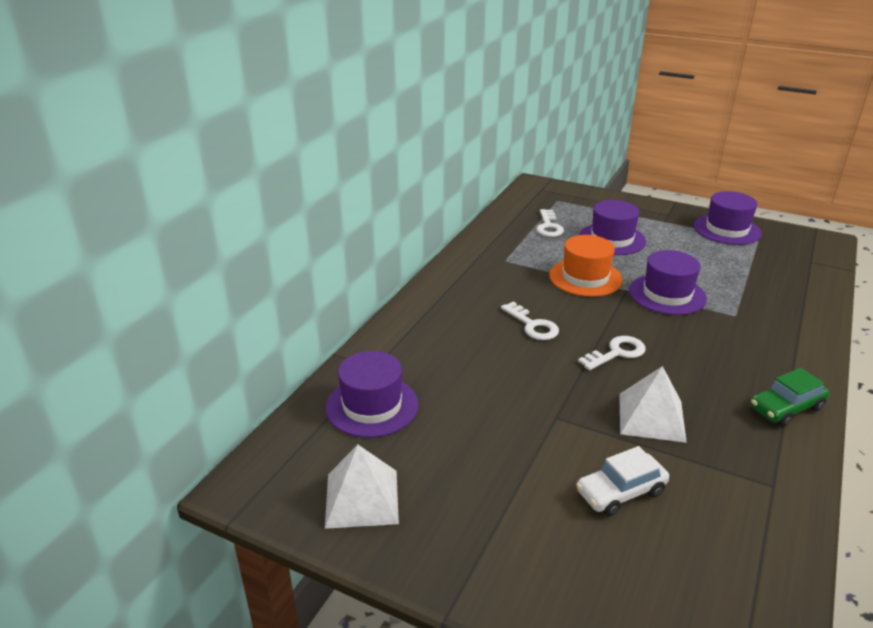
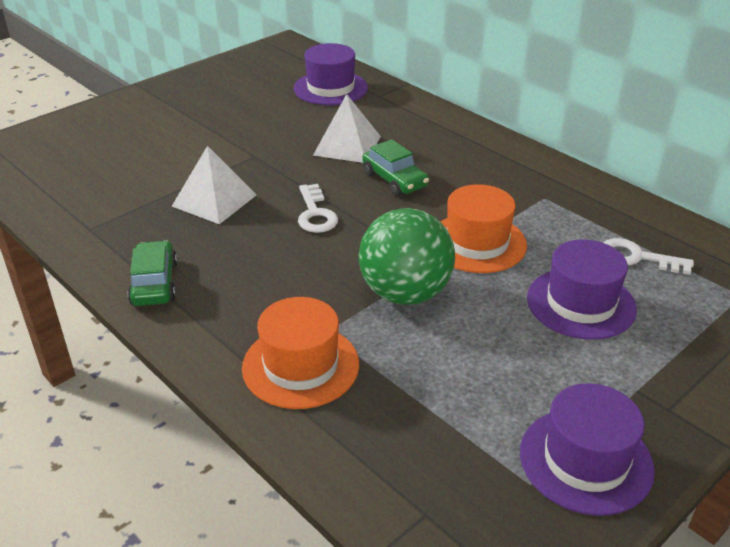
camera: 110 degrees right, 5 degrees up
white pyramid [325,445,399,529] -> white pyramid moved to [313,94,381,163]
white key [501,302,559,340] -> green car [362,139,429,196]
white car [576,446,669,516] -> none
purple hat [629,250,707,315] -> green ball [359,208,455,305]
none -> orange hat [242,297,359,409]

